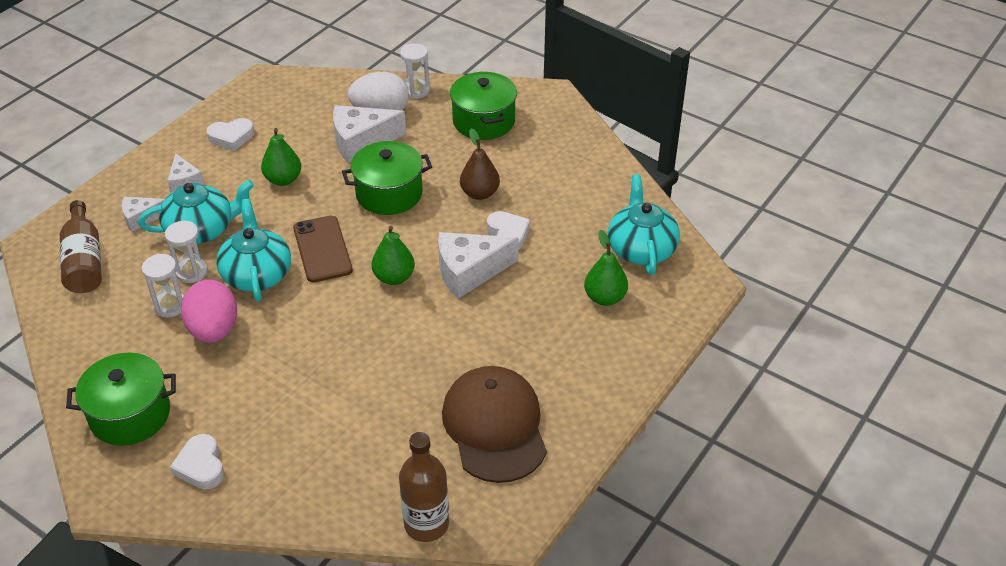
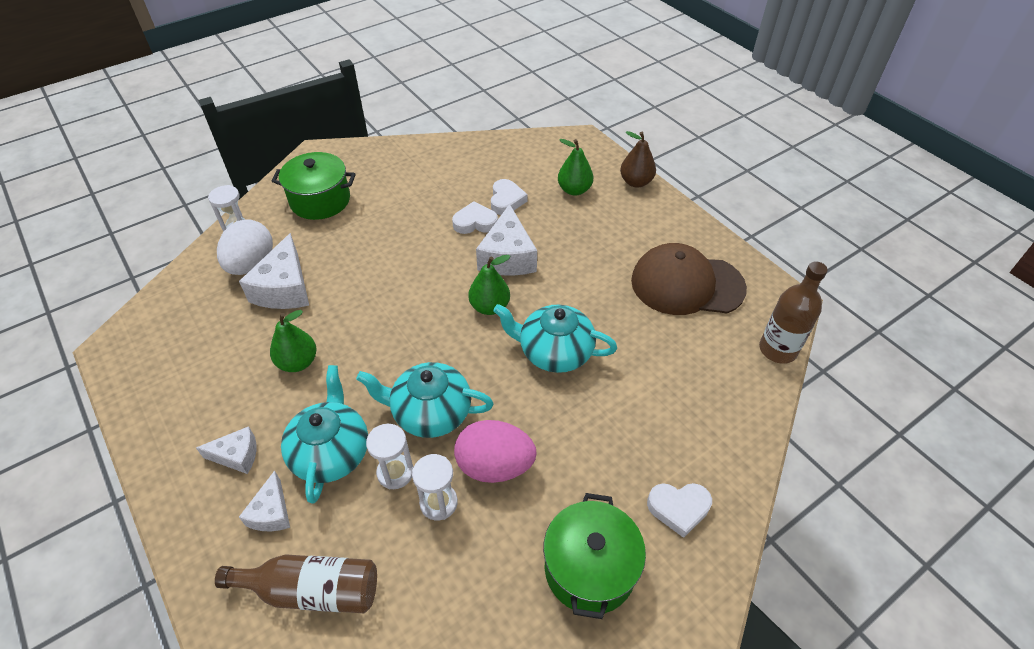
camera: 70 degrees left, 5 degrees up
white heart [206,118,254,151] -> white heart moved to [491,179,528,215]
brown phone [293,216,353,282] -> none
green pot [342,141,432,215] -> none
brown pear [460,128,500,200] -> brown pear moved to [620,131,656,188]
turquoise teapot [608,174,680,275] -> turquoise teapot moved to [493,304,617,373]

